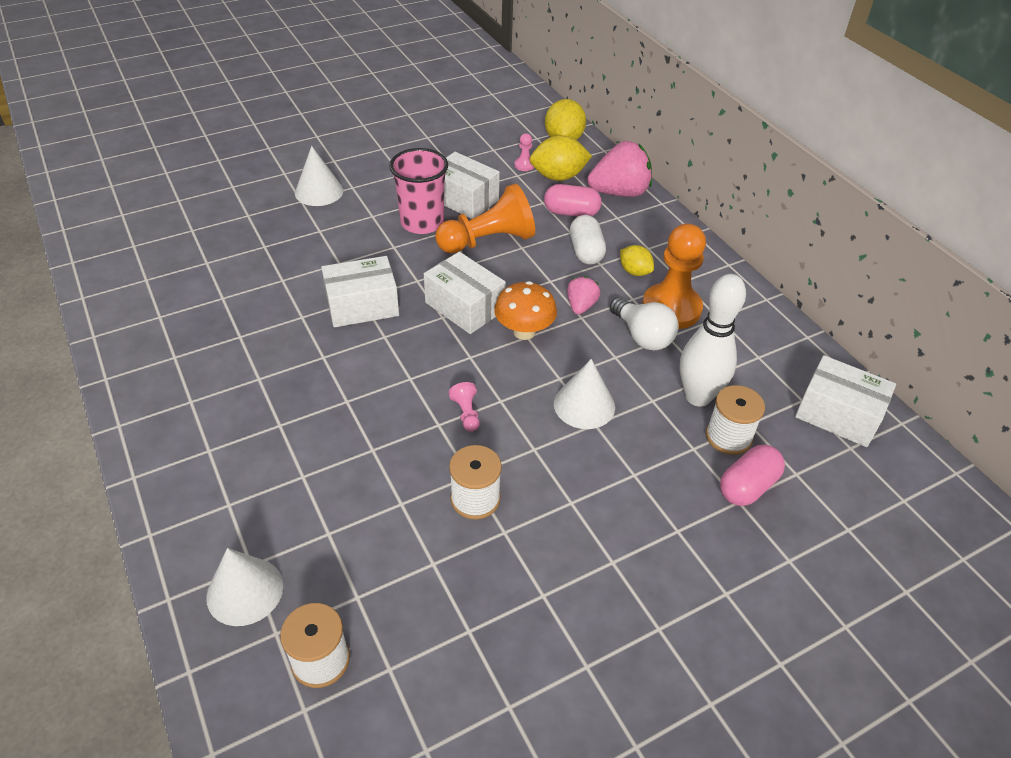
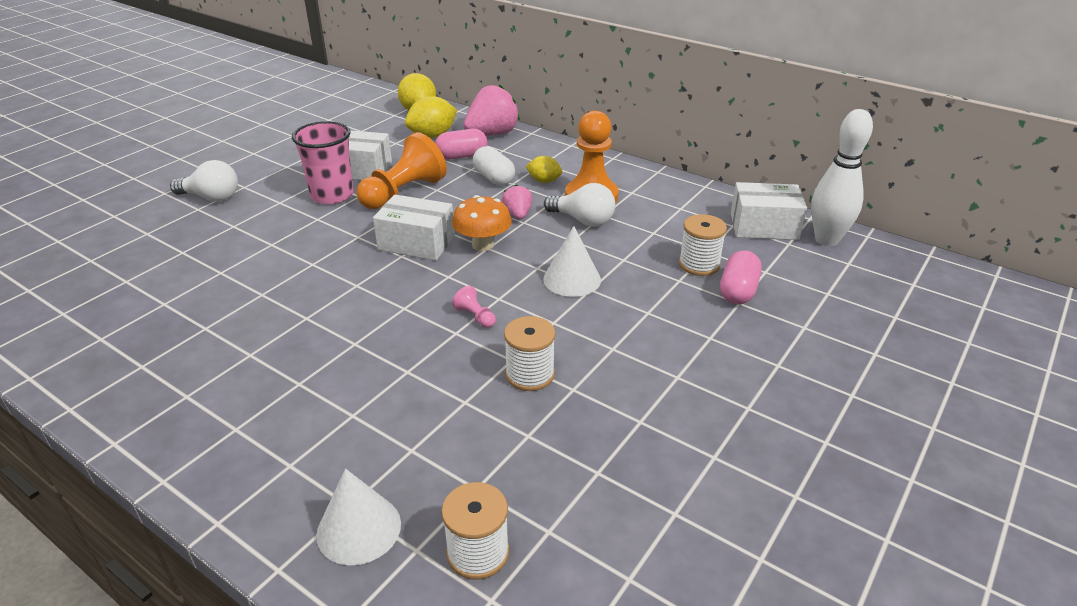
camera: 25 degrees left, 10 degrees down
white cone [295,146,343,206] -> white light bulb [170,160,238,202]
white box [321,256,399,327] -> none
pink pawn [514,133,534,171] -> none
white bowling pin [680,274,746,407] -> white bowling pin moved to [811,109,873,246]

